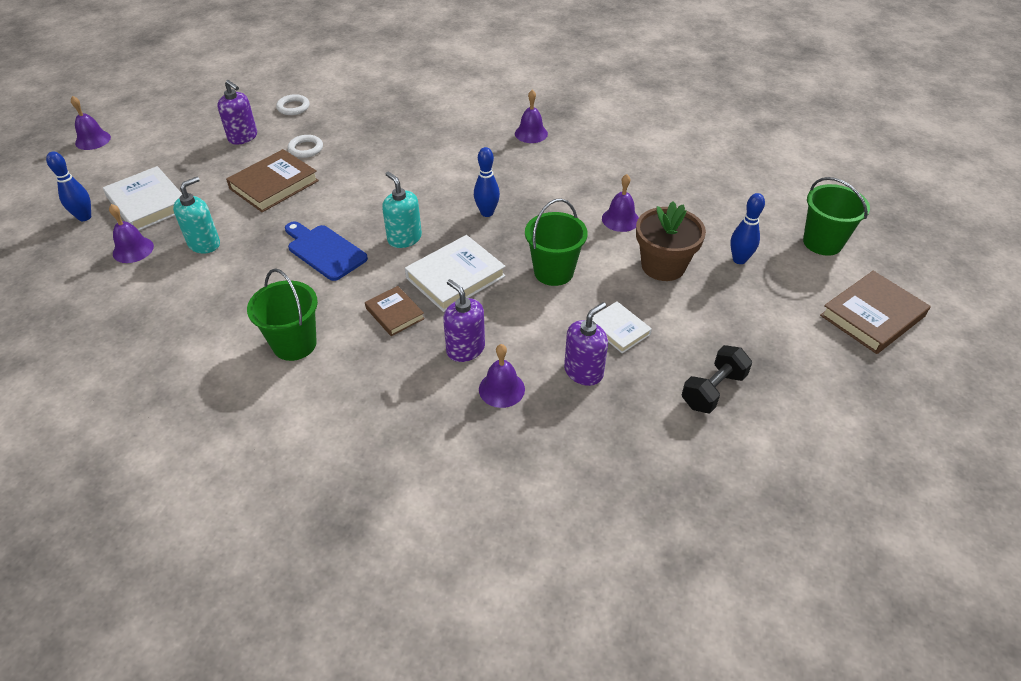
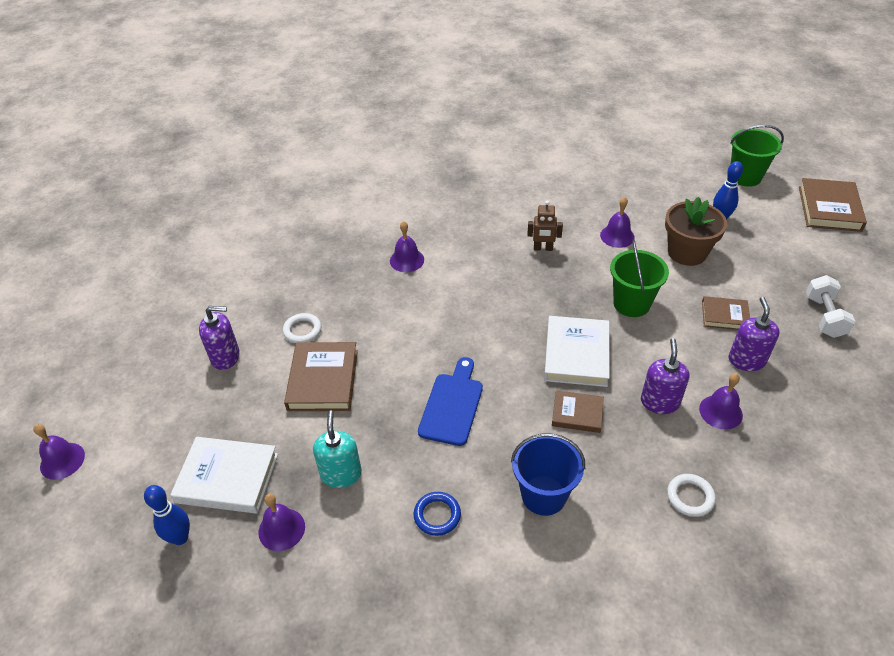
camera: 40 degrees left, 0 degrees up
green bucket [247,268,318,361] -> blue bucket [511,433,585,516]
white ring [276,94,310,115] -> white ring moved to [667,474,716,517]
blue cutting board [285,222,368,281] -> blue cutting board turned 105 degrees clockwise [418,357,483,446]
turquoise soap dispenser [382,172,422,248] -> none
purple soap dispenser [443,279,485,362] -> purple soap dispenser turned 90 degrees clockwise [641,338,690,414]
blue bowling pin [474,147,500,217] -> none
purple bell [515,90,548,143] -> purple bell moved to [390,221,424,272]
white book [592,301,652,353] -> brown book [702,296,750,330]
black dumbbell [682,345,752,413] -> white dumbbell [806,275,855,338]
none -> blue ring [414,492,461,536]
none -> brown robot [527,200,563,251]

